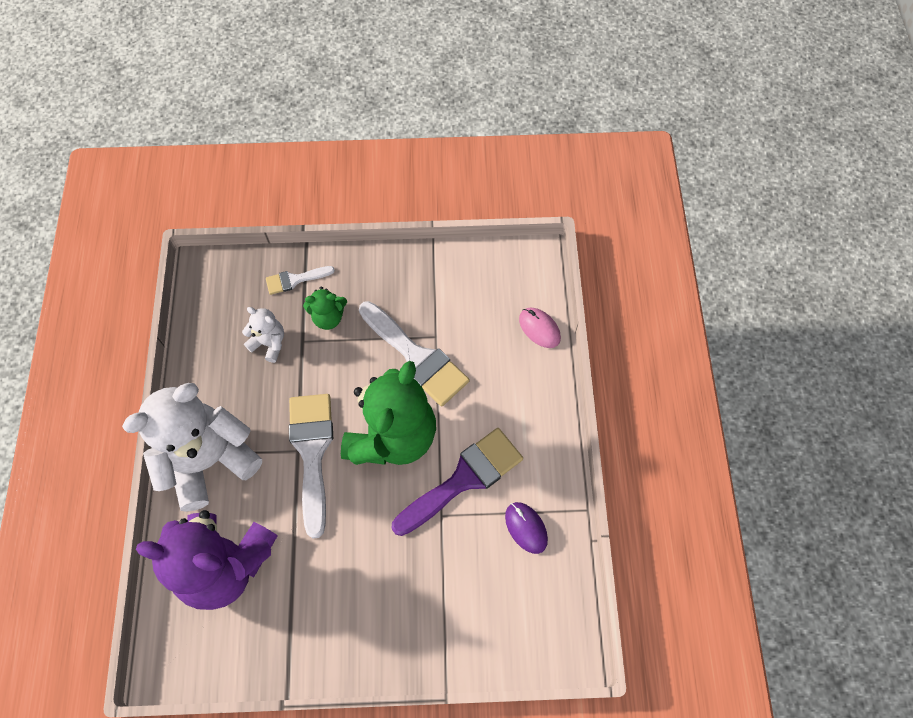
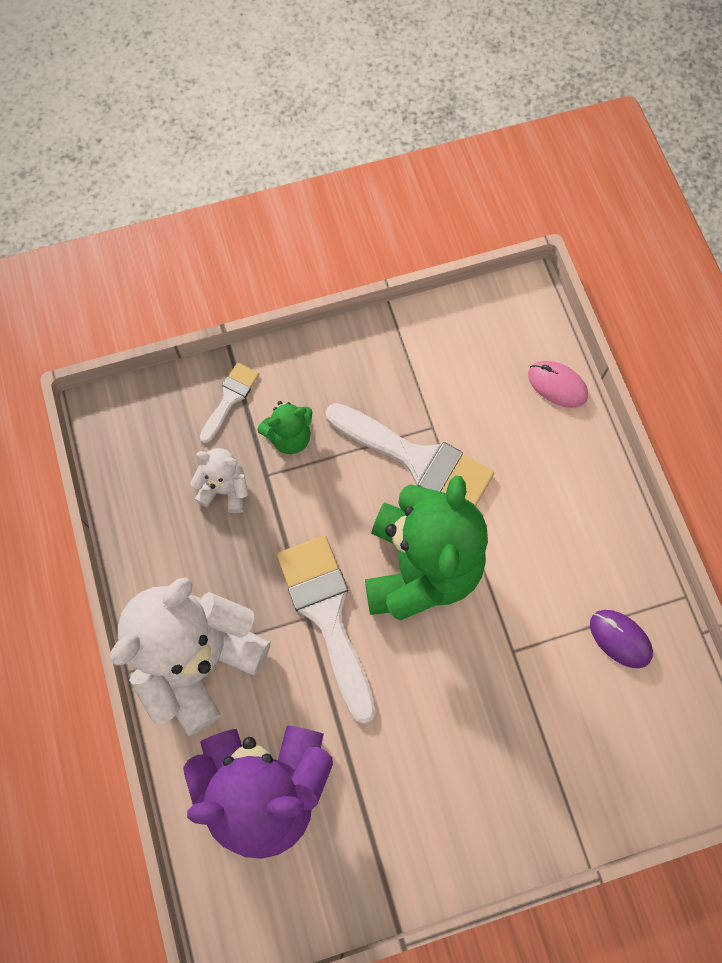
camera: 15 degrees left, 5 degrees up
white brush [266,266,335,295] -> white brush turned 150 degrees clockwise [200,363,259,444]
purple brush [392,428,523,536] -> none

